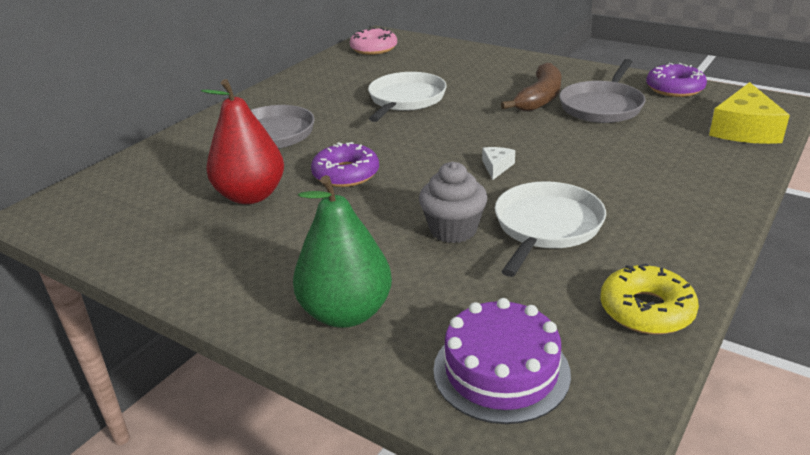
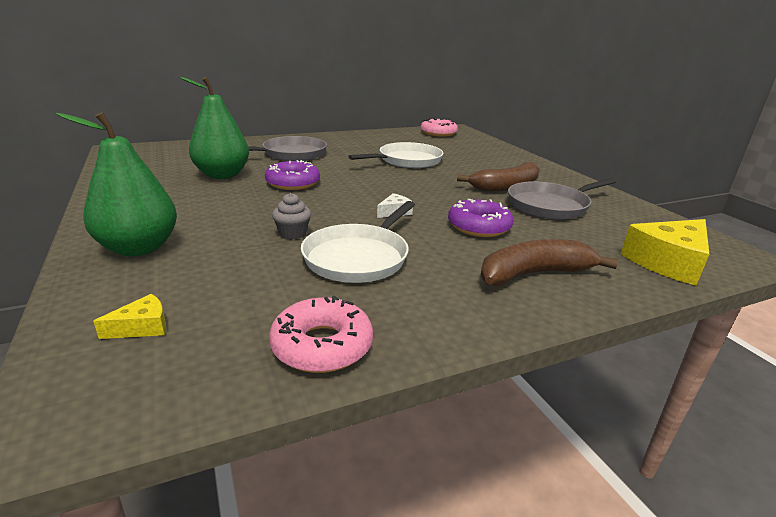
camera: 30 degrees right, 5 degrees down
red pear [201,79,284,204] -> green pear [179,76,249,179]
grey cupcake [419,162,488,243] -> grey cupcake [272,193,311,240], size x0.64
purple cake [433,298,571,424] -> yellow cheese [93,294,166,339]
white pan [495,181,606,277] -> white pan turned 150 degrees clockwise [301,201,415,283]
yellow donut [600,264,699,334] -> pink donut [269,295,373,373]
purple donut [646,63,707,97] -> purple donut moved to [448,198,514,237]
none -> brown banana [480,239,618,286]

